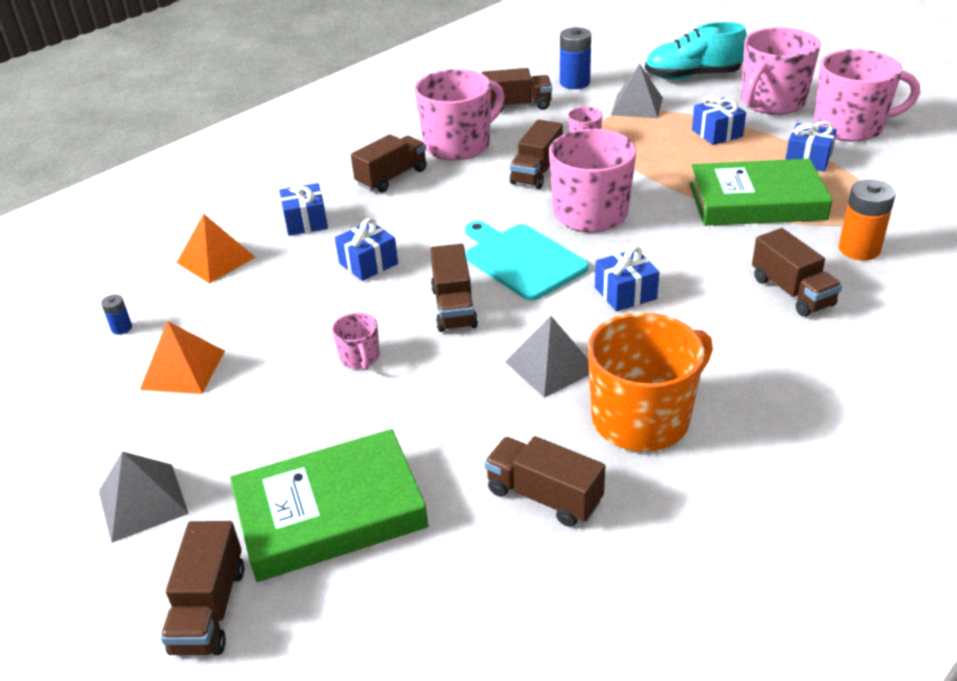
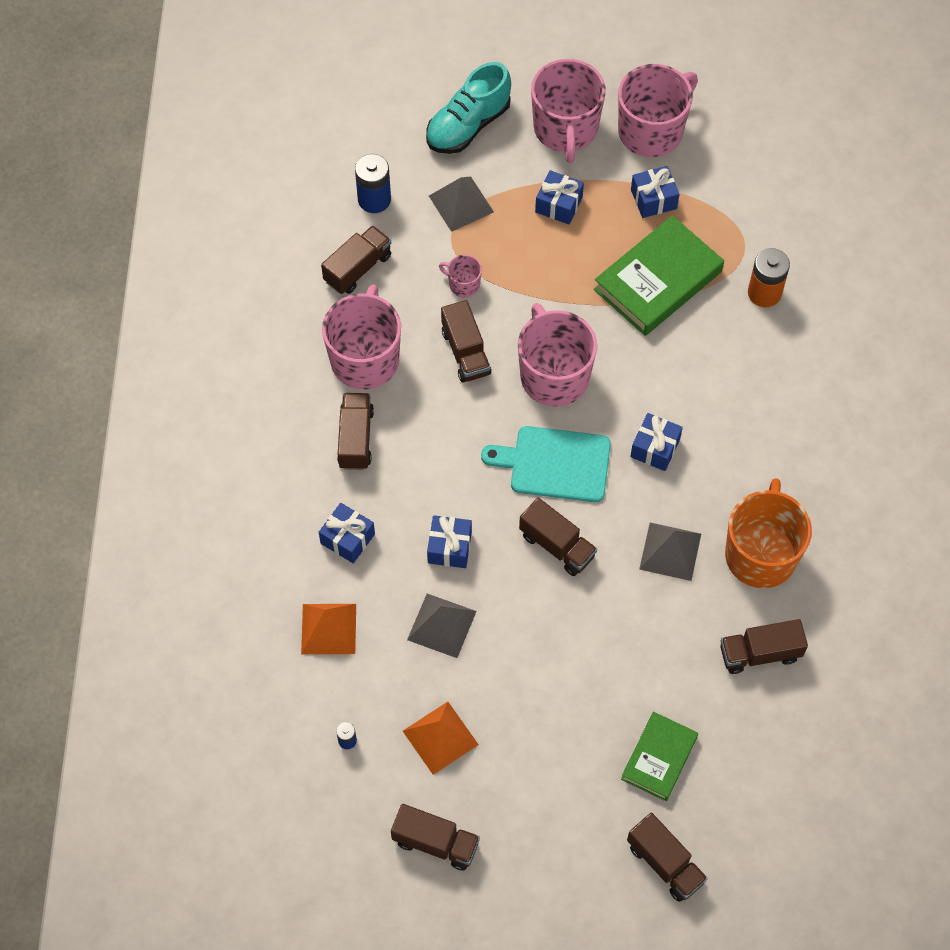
camera: 45 degrees left, 25 degrees up
grey pyramid [99,451,189,543] -> grey pyramid moved to [407,594,477,658]
green book [230,429,428,582] -> green book [621,712,698,801], size x0.61
pink mug [332,313,379,370] -> none
brown truck [752,228,842,317] -> brown truck moved to [391,804,480,871]

